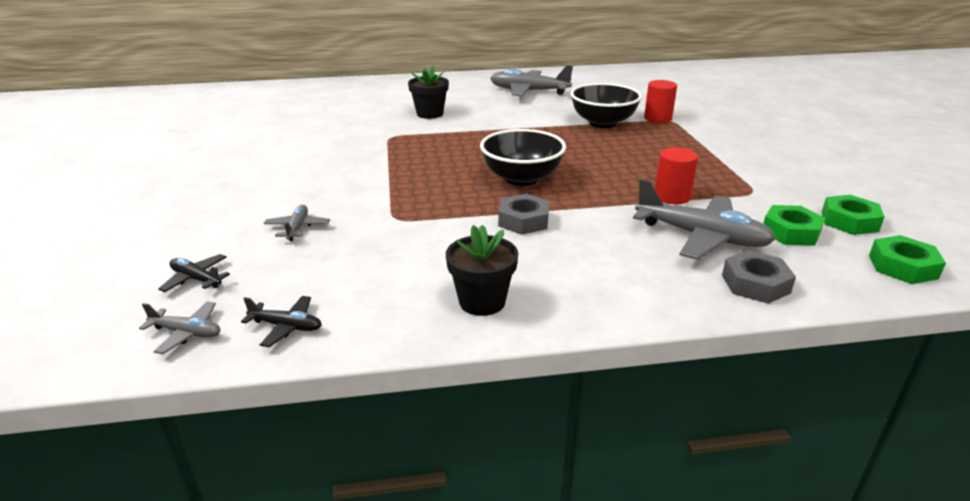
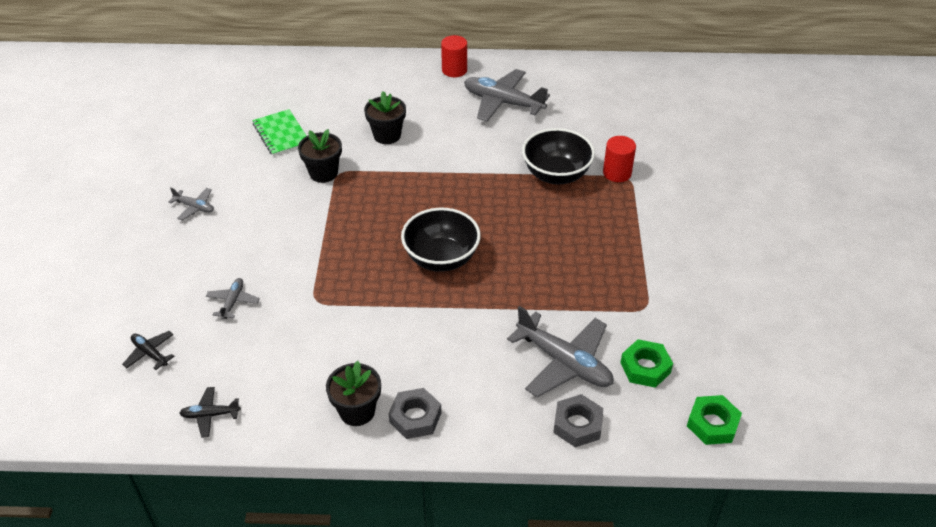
camera: 10 degrees right, 15 degrees up
grey plane [139,301,220,354] -> grey plane moved to [168,188,214,221]
black plane [241,296,322,347] -> black plane turned 150 degrees clockwise [179,387,241,438]
grey nut [498,194,549,235] -> grey nut moved to [388,388,441,439]
red cylinder [655,147,698,204] -> red cylinder moved to [441,35,467,77]
green nut [822,195,885,235] -> none
none -> green notebook [252,109,306,156]
none -> black flower pot [298,129,342,183]

